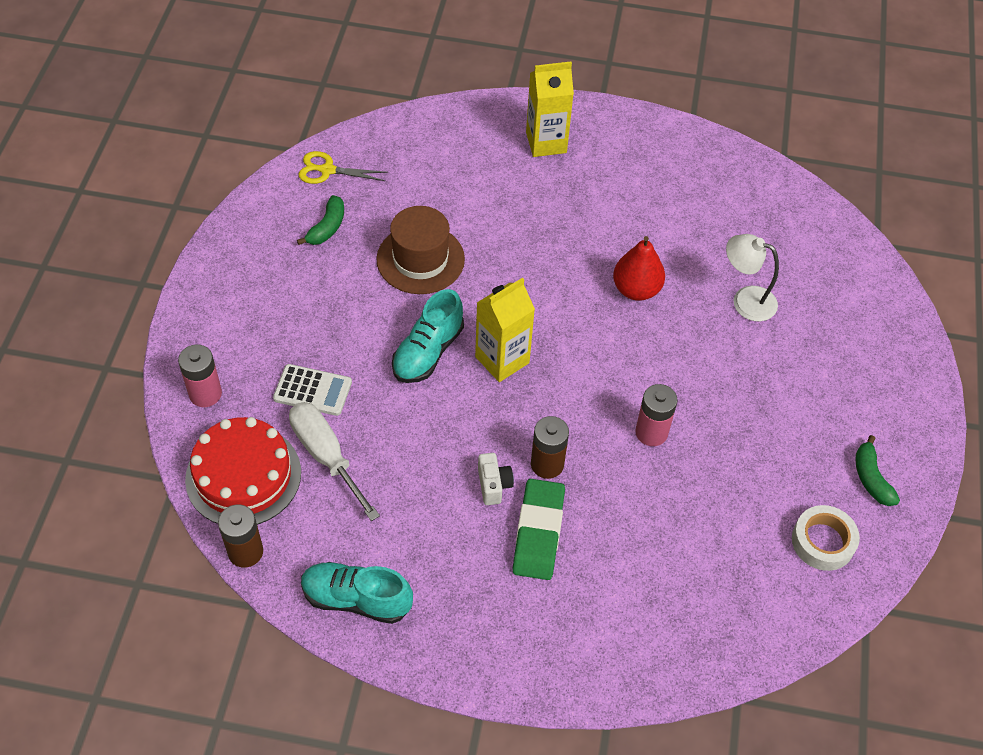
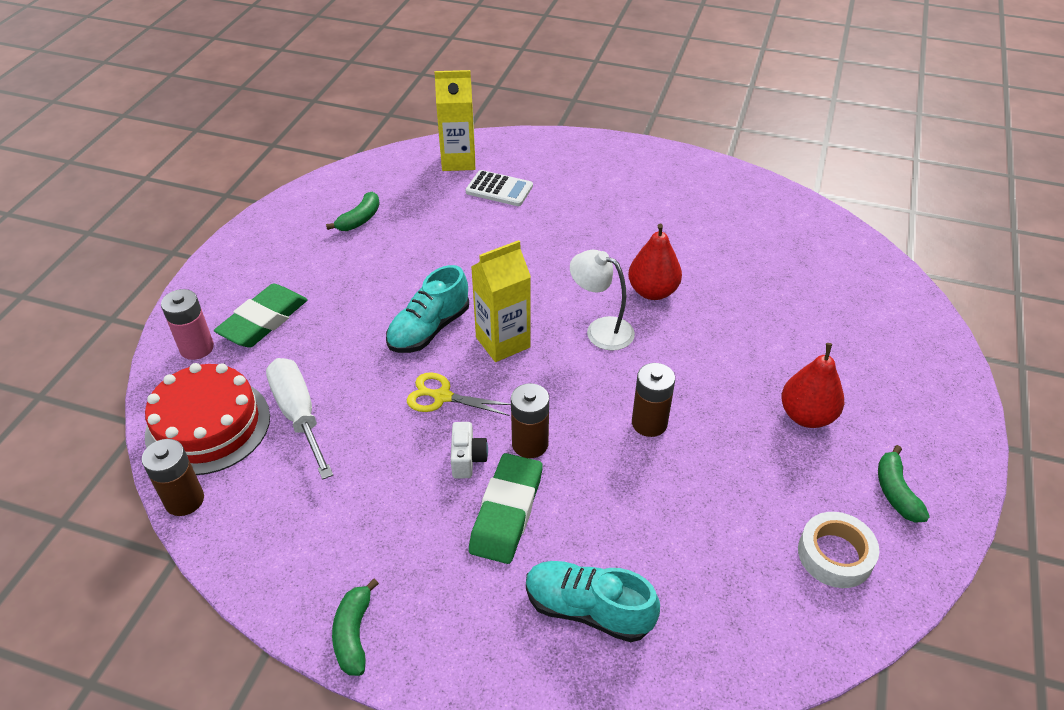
camera: 10 degrees right, 10 degrees down
white calculator [273,364,352,416] -> white calculator moved to [465,170,533,206]
yellow scissors [298,151,388,184] -> yellow scissors moved to [407,372,511,416]
turquoise shoe [301,562,413,624] -> turquoise shoe moved to [526,561,660,642]
brown hat [376,206,465,294] -> none
yellow carton [526,61,574,157] -> yellow carton moved to [434,70,475,171]
pink battery [635,384,677,446] -> brown battery [632,363,675,437]
white lamp [726,234,779,321] -> white lamp moved to [570,250,635,351]
none -> green eraser [214,284,308,348]
none -> green banana [332,579,379,676]
none -> red pear [781,343,844,428]

